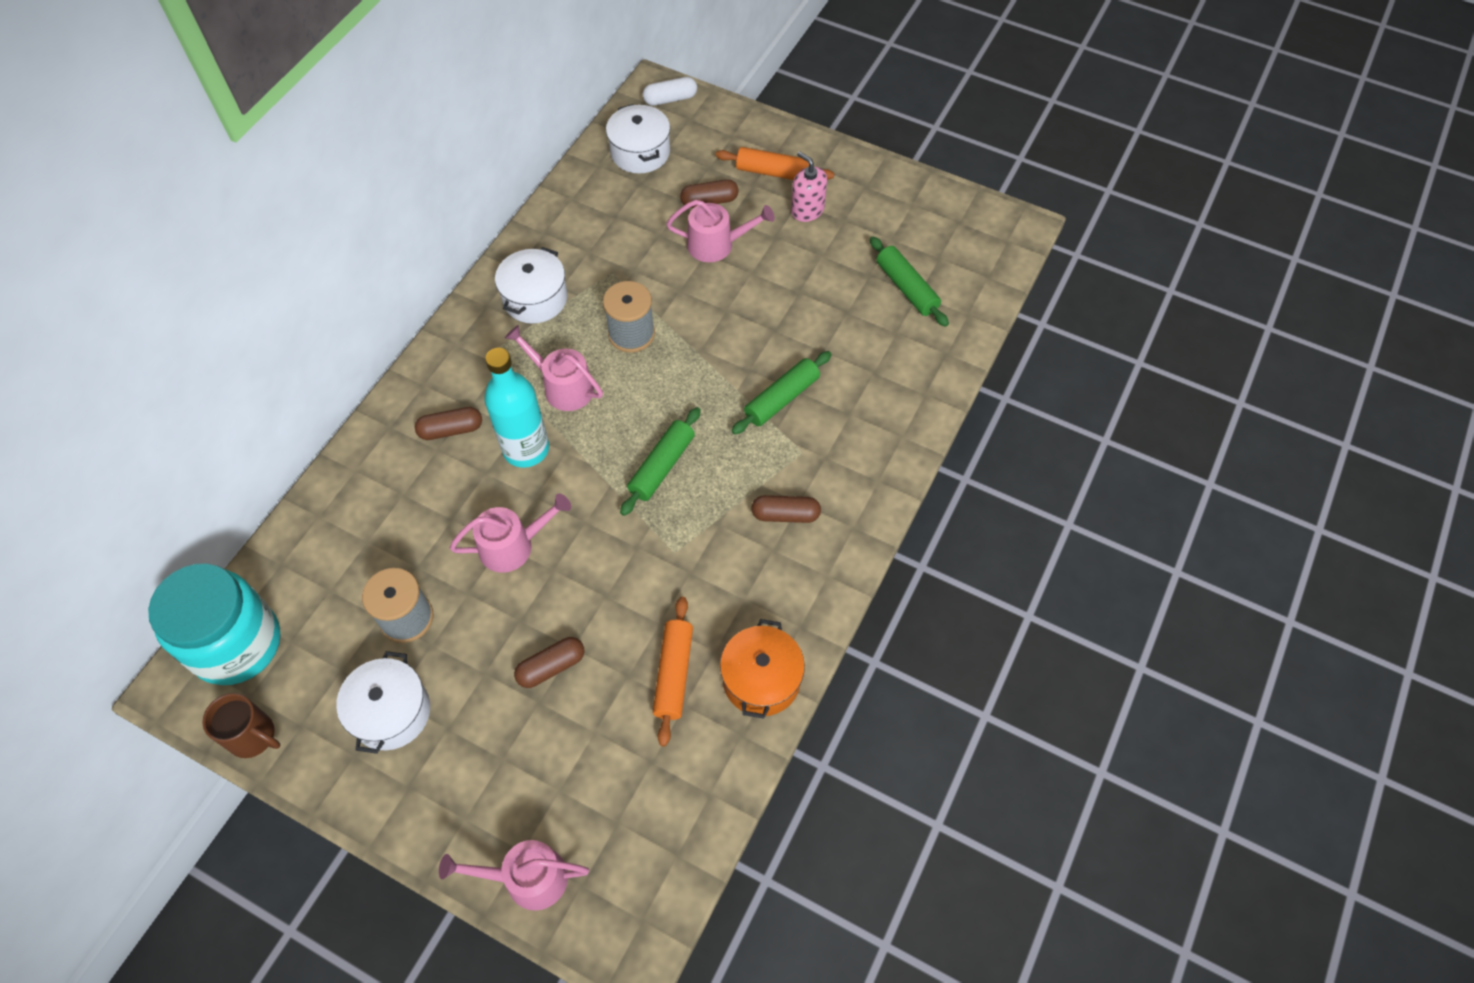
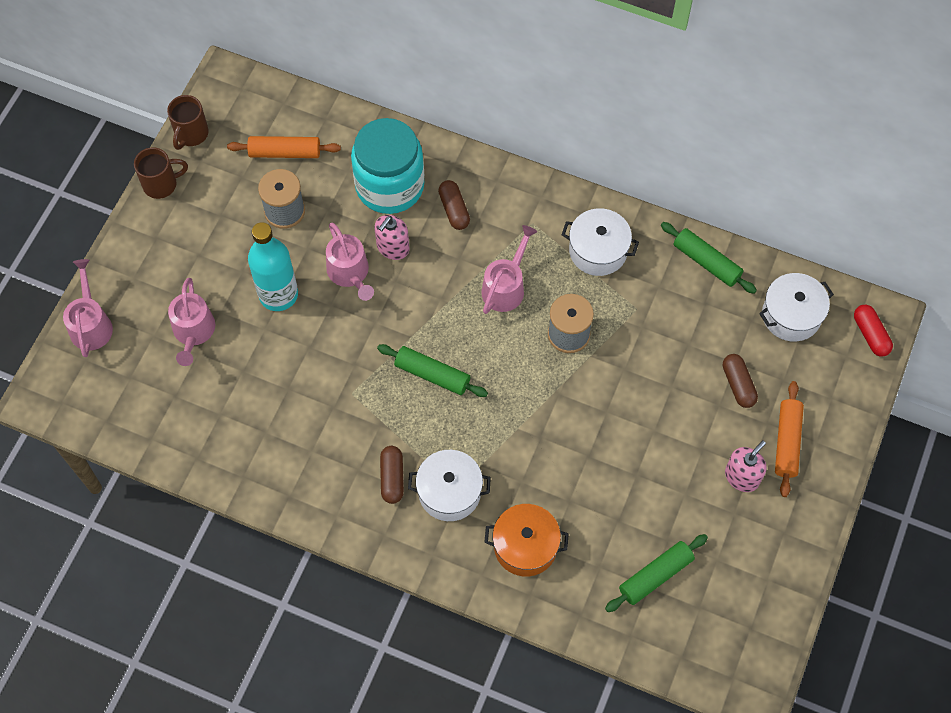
camera: 85 degrees right, 5 degrees up
turquoise jar [148,563,281,685] -> turquoise jar moved to [351,118,424,214]
white pot [336,651,430,754] -> white pot moved to [408,450,491,521]
turquoise bottle [484,348,549,468] -> turquoise bottle moved to [248,222,298,311]
brown capsule [514,637,584,688] -> none
white capsule [643,77,697,106] -> red capsule [854,305,893,357]
orange rolling pin [653,597,693,746] -> orange rolling pin moved to [227,136,341,158]
pink watering can [666,200,775,262] -> pink watering can moved to [168,278,215,366]
orange pot [720,619,805,719] -> orange pot moved to [484,504,569,576]
green rolling pin [731,351,832,435] -> green rolling pin moved to [661,222,757,294]
none -> brown mug [134,147,188,199]
none -> pink soap dispenser [374,215,410,260]

